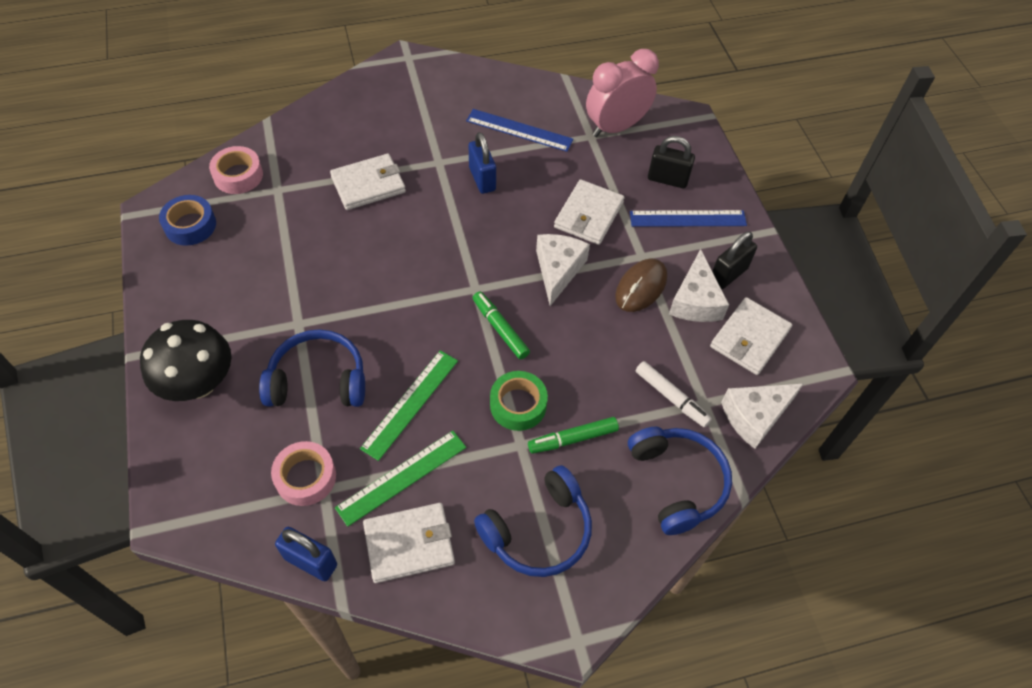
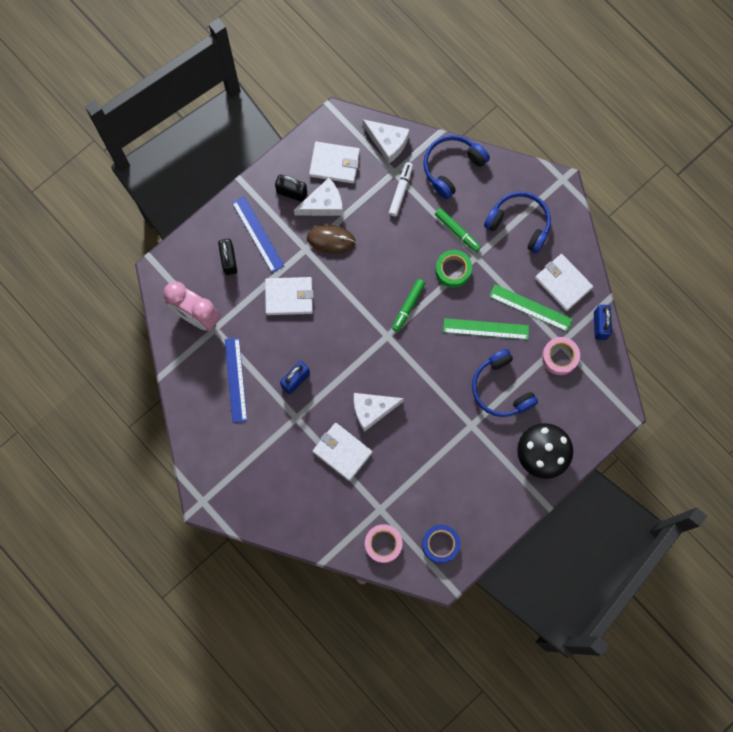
camera: 115 degrees left, 20 degrees up
white cheese [536,234,590,306] -> white cheese moved to [354,393,404,432]

